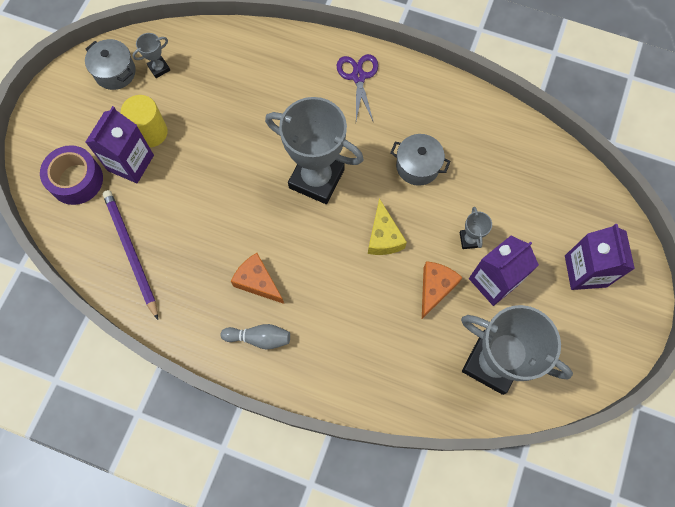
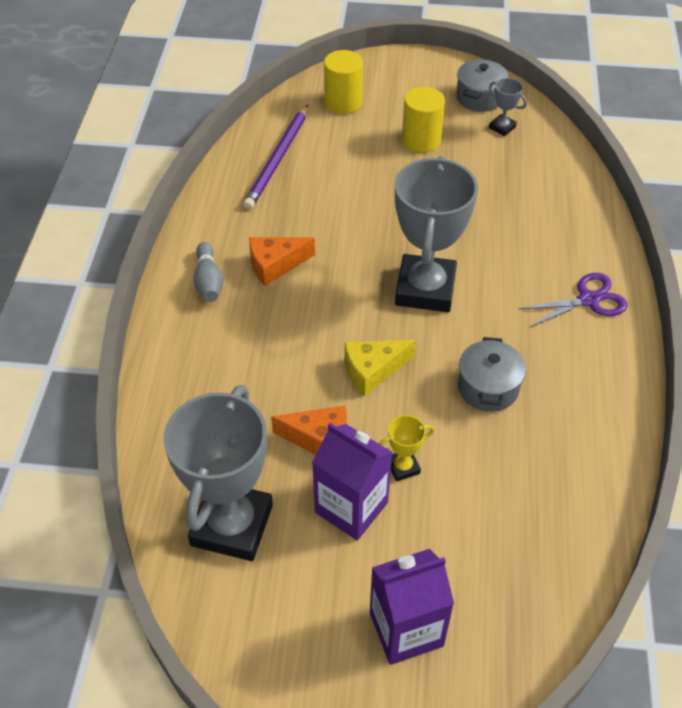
camera: 75 degrees right, 20 degrees down
purple tape [40,145,103,205] -> yellow cylinder [324,50,363,114]
purple carton [85,106,154,183] -> none
purple pencil [103,190,158,320] -> purple pencil turned 150 degrees clockwise [243,105,308,209]
orange cheese [231,253,284,304] -> orange cheese turned 135 degrees counterclockwise [249,237,315,286]
grey trophy [460,207,492,249] -> yellow trophy [379,415,434,481]

